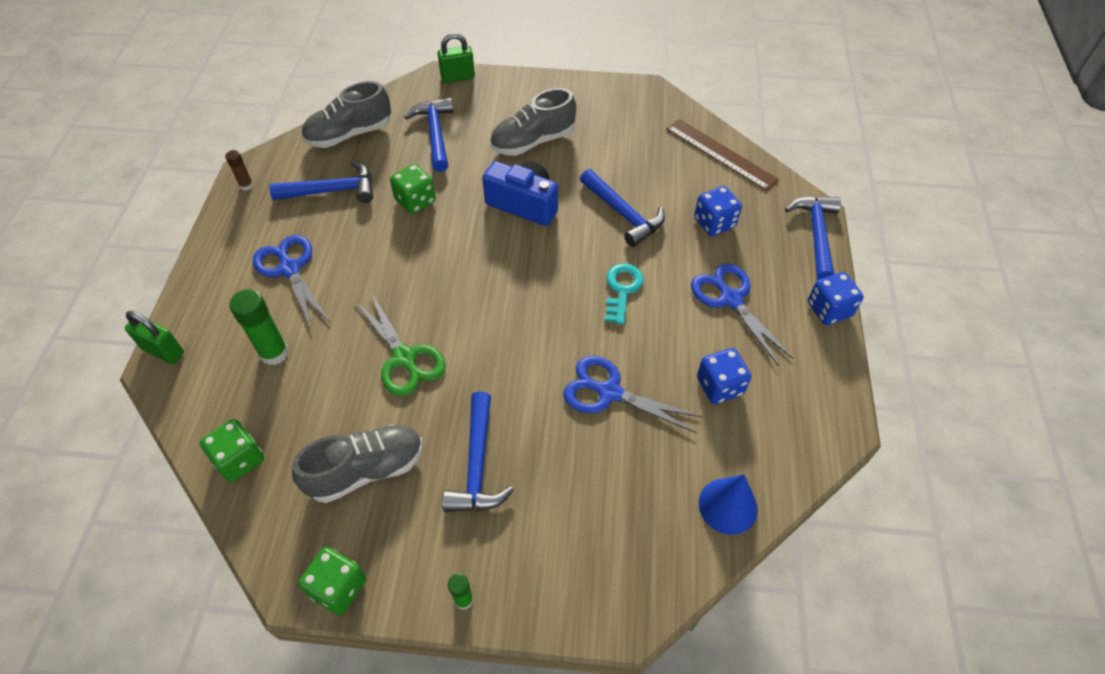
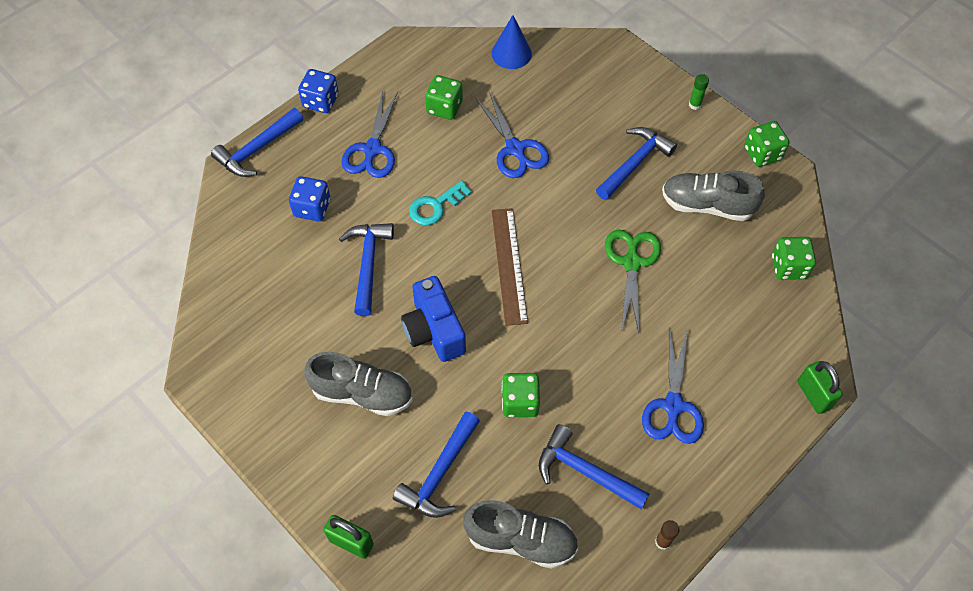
camera: 140 degrees left, 5 degrees up
green glue stick [230,289,289,365] -> none
brown ruler [666,119,779,191] -> brown ruler moved to [492,208,528,326]
blue dice [697,348,751,404] -> green dice [425,75,463,120]

